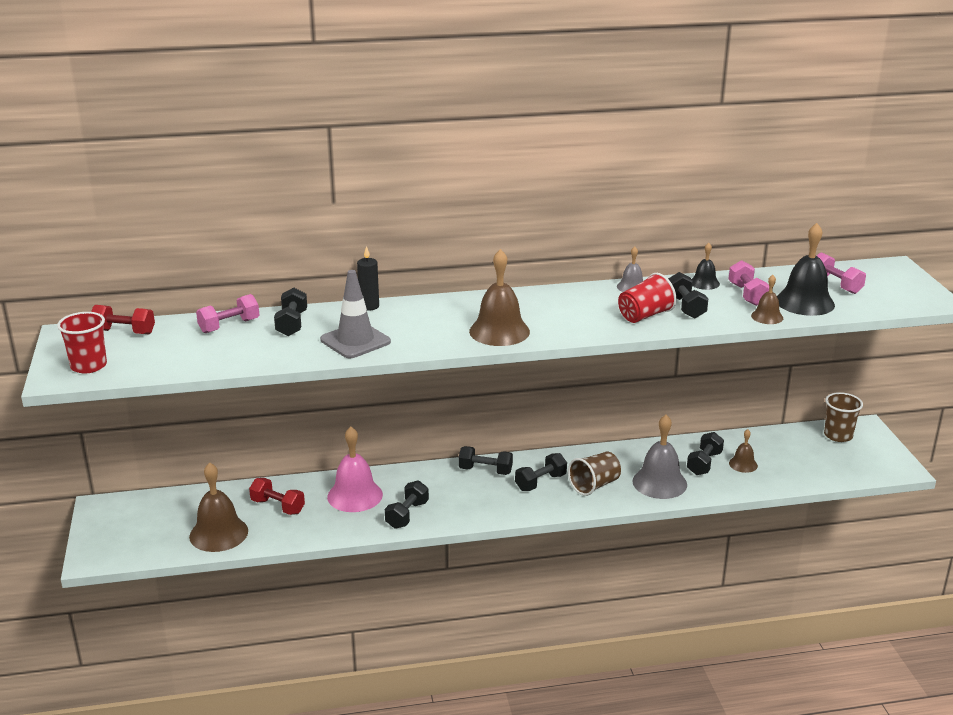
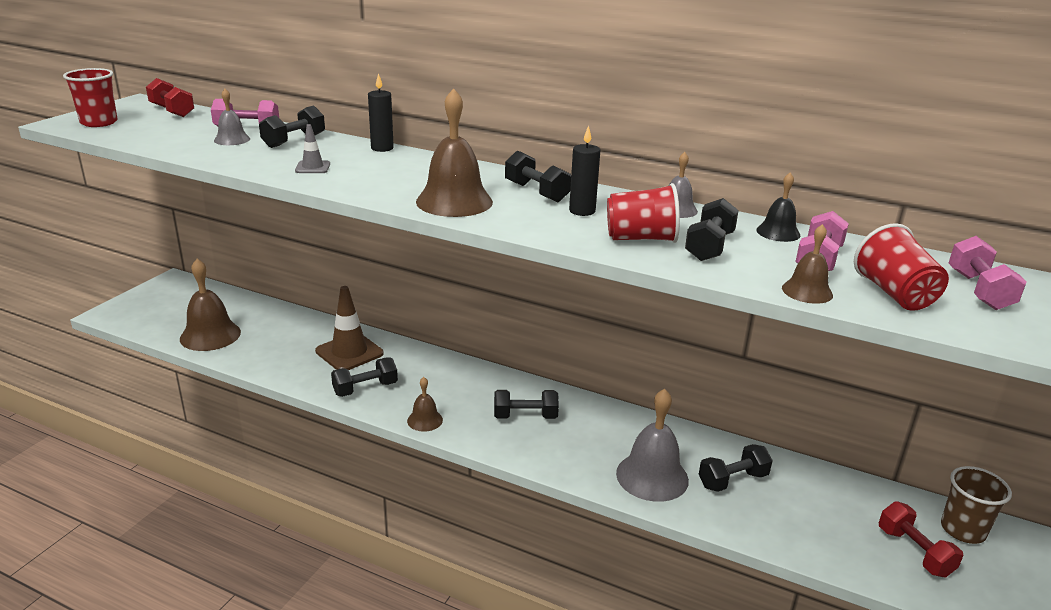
camera: 35 degrees right, 0 degrees up
red dumbbell [249,478,305,515] -> red dumbbell moved to [879,501,963,578]
grey traffic cone [320,270,391,358] -> grey traffic cone [295,124,330,173], size x0.50
pink bell [327,427,383,512] -> brown traffic cone [315,286,384,370]
black dumbbell [458,446,513,475] -> black dumbbell moved to [505,150,571,202]
brown cup [568,452,621,496] -> none
brown bell [729,429,758,473] -> brown bell moved to [407,377,443,431]
black bell [777,223,835,316] -> red cup [854,223,949,311]
none -> grey bell [214,89,250,145]
none -> black candle [569,125,600,216]

